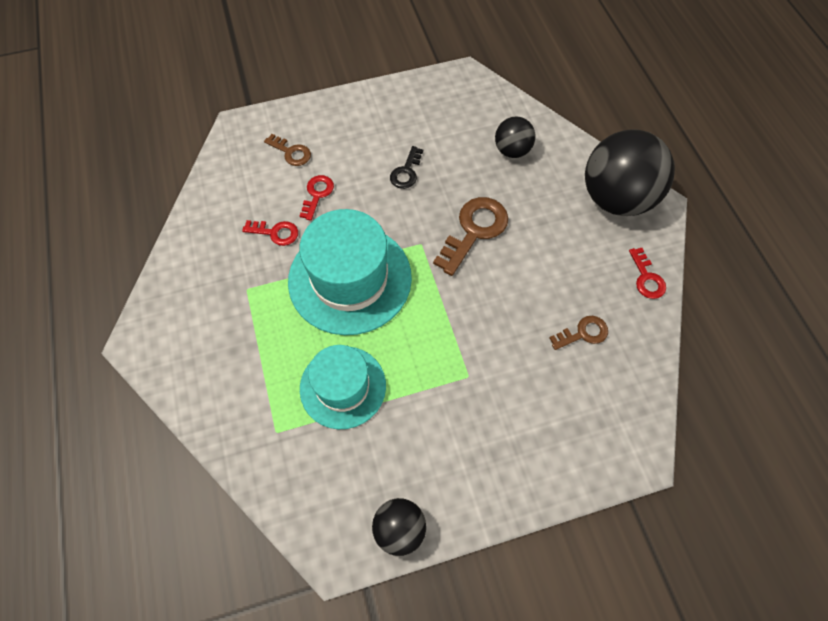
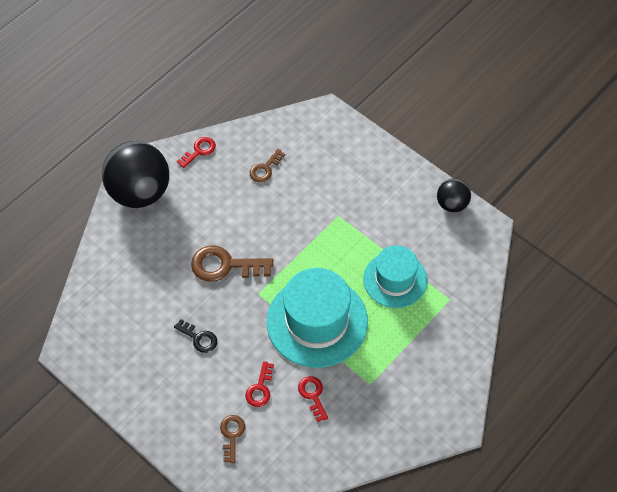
camera: 120 degrees left, 5 degrees down
red key [299,175,334,221] -> red key turned 60 degrees counterclockwise [245,361,274,407]
black key [390,146,423,189] -> black key turned 45 degrees clockwise [174,319,217,353]
black ball [495,116,535,158] -> none
brown key [549,316,608,350] -> brown key turned 90 degrees counterclockwise [250,149,285,182]

